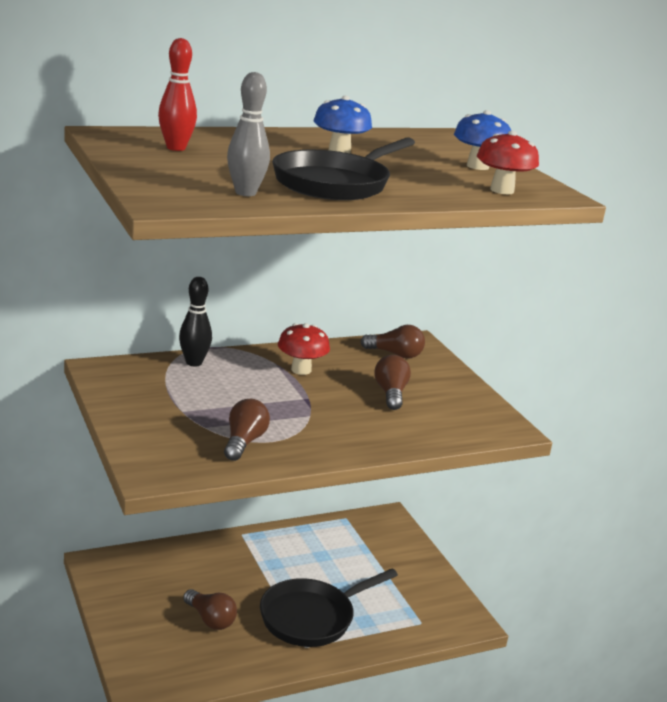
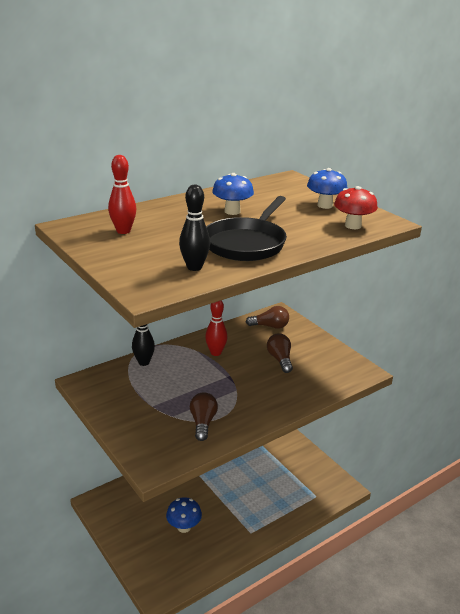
camera: 10 degrees left, 5 degrees up
brown light bulb [183,589,237,630] -> blue mushroom [166,497,202,533]
grey bowling pin [227,72,270,196] -> black bowling pin [179,184,210,271]
black pan [260,569,398,647] -> none
red mushroom [278,323,330,375] -> red bowling pin [205,300,227,356]

